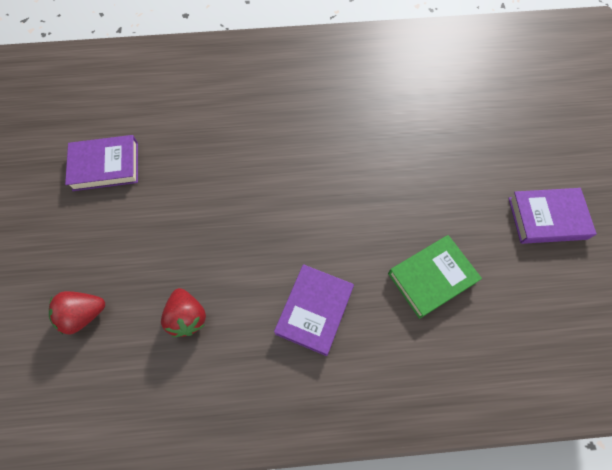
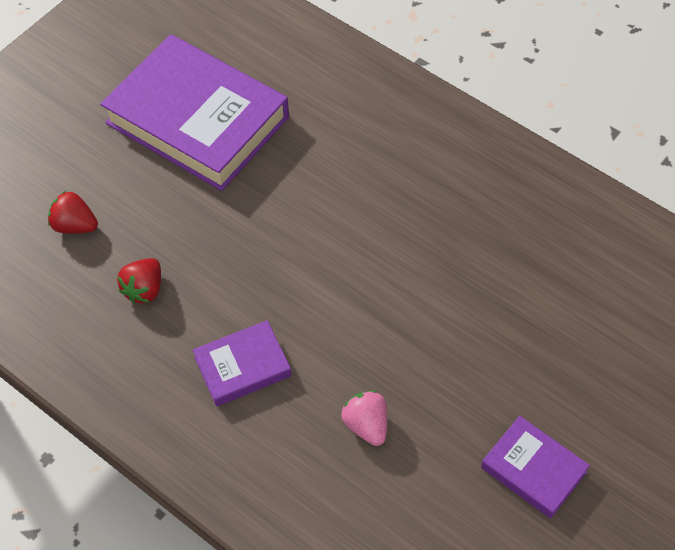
camera: 45 degrees right, 10 degrees down
purple book [65,135,138,191] -> purple book [100,34,289,191], size x2.08
green book [388,235,482,319] -> pink strawberry [341,391,387,446]

